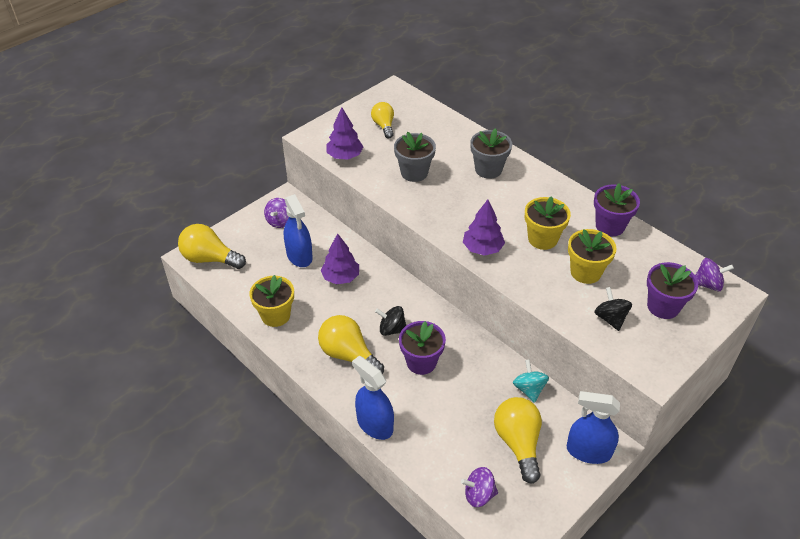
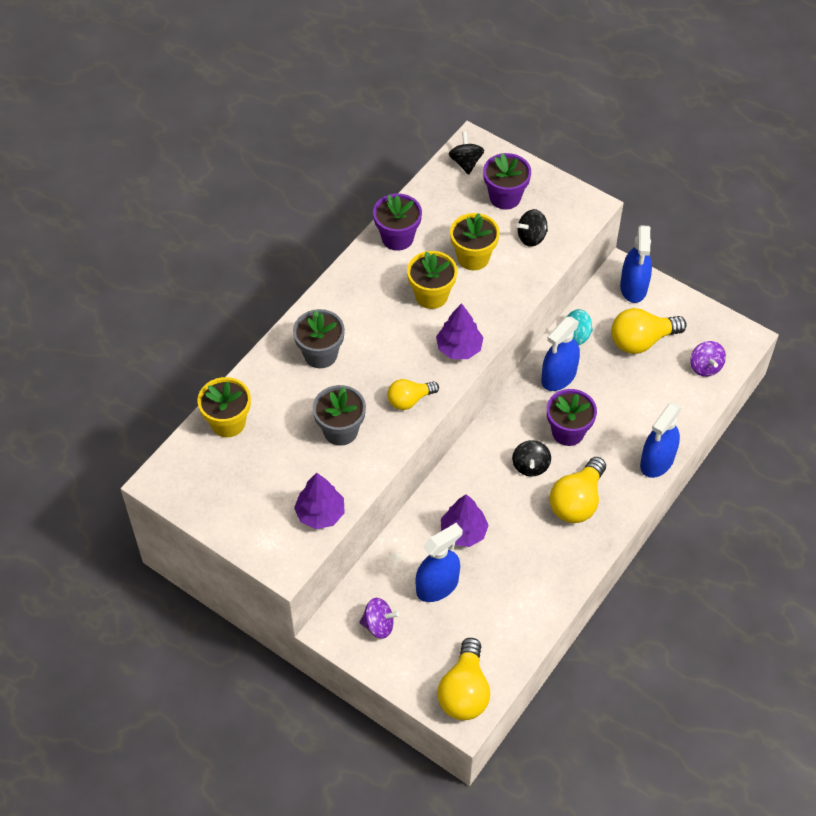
camera: 100 degrees left, 10 degrees up
yellow flower pot [249,275,294,327] -> yellow flower pot moved to [197,377,251,437]
yellow light bulb [371,102,394,138] -> yellow light bulb moved to [387,379,439,410]
purple spinning top [695,258,734,291] -> black spinning top [449,131,484,175]
none -> blue spray bottle [541,317,580,391]

